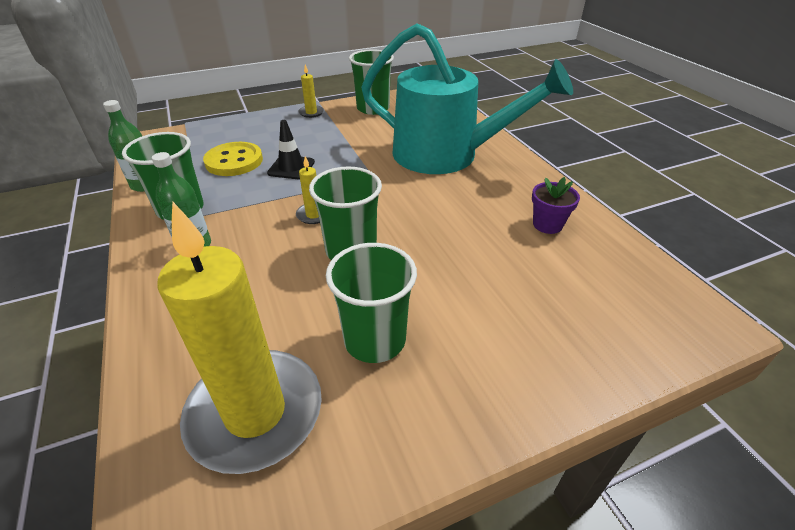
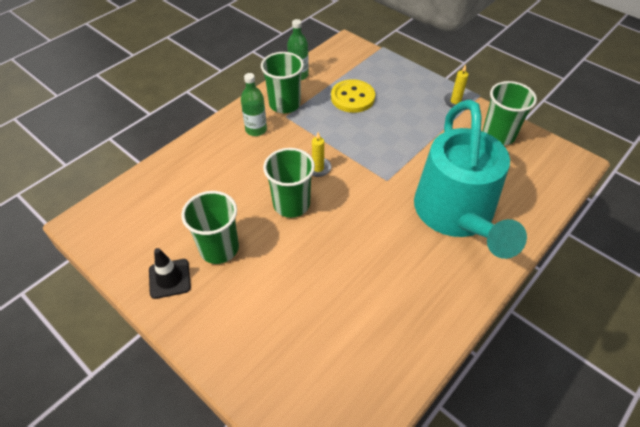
camera: 65 degrees right, 10 degrees up
yellow candle [157,201,322,474] -> none
black traffic cone [267,120,315,179] -> black traffic cone moved to [149,248,191,299]
purple flower pot [532,177,580,234] -> none

